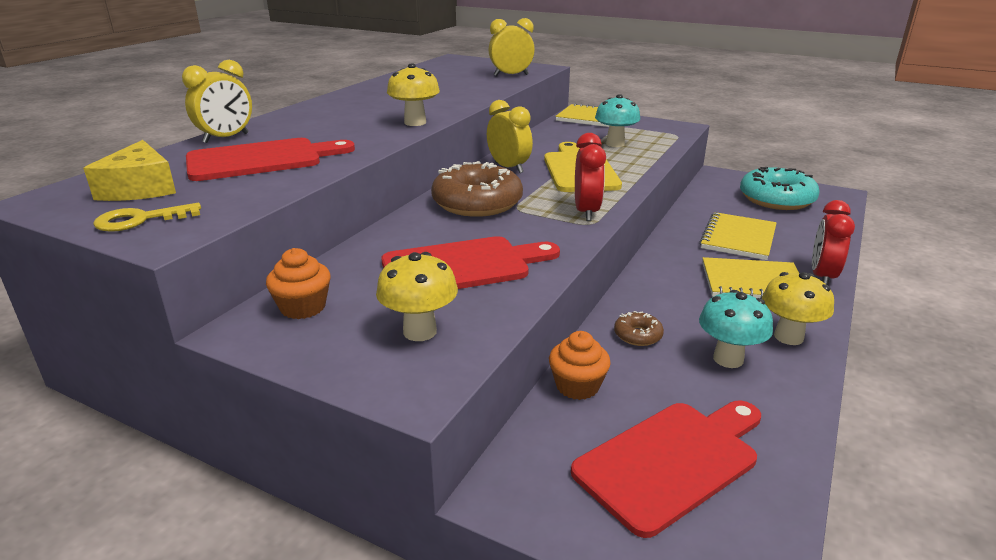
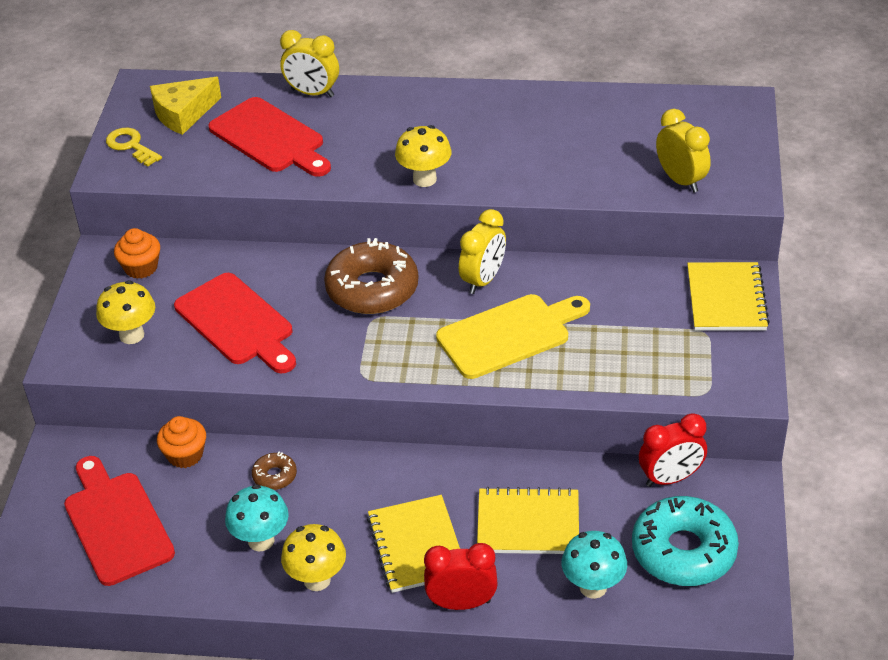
camera: 70 degrees right, 15 degrees up
red cutting board [571,401,761,538] -> red cutting board turned 150 degrees counterclockwise [64,456,175,586]
red clock [575,133,606,221] -> red clock moved to [639,413,707,487]
turquoise mushroom [595,94,640,147] -> turquoise mushroom moved to [561,531,627,599]

